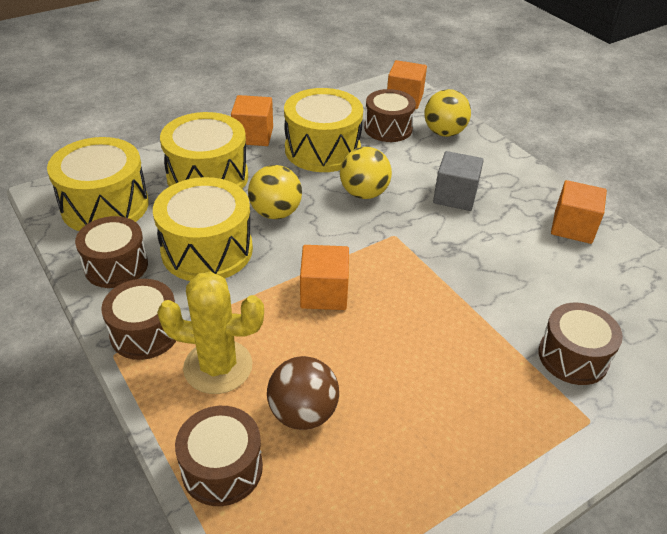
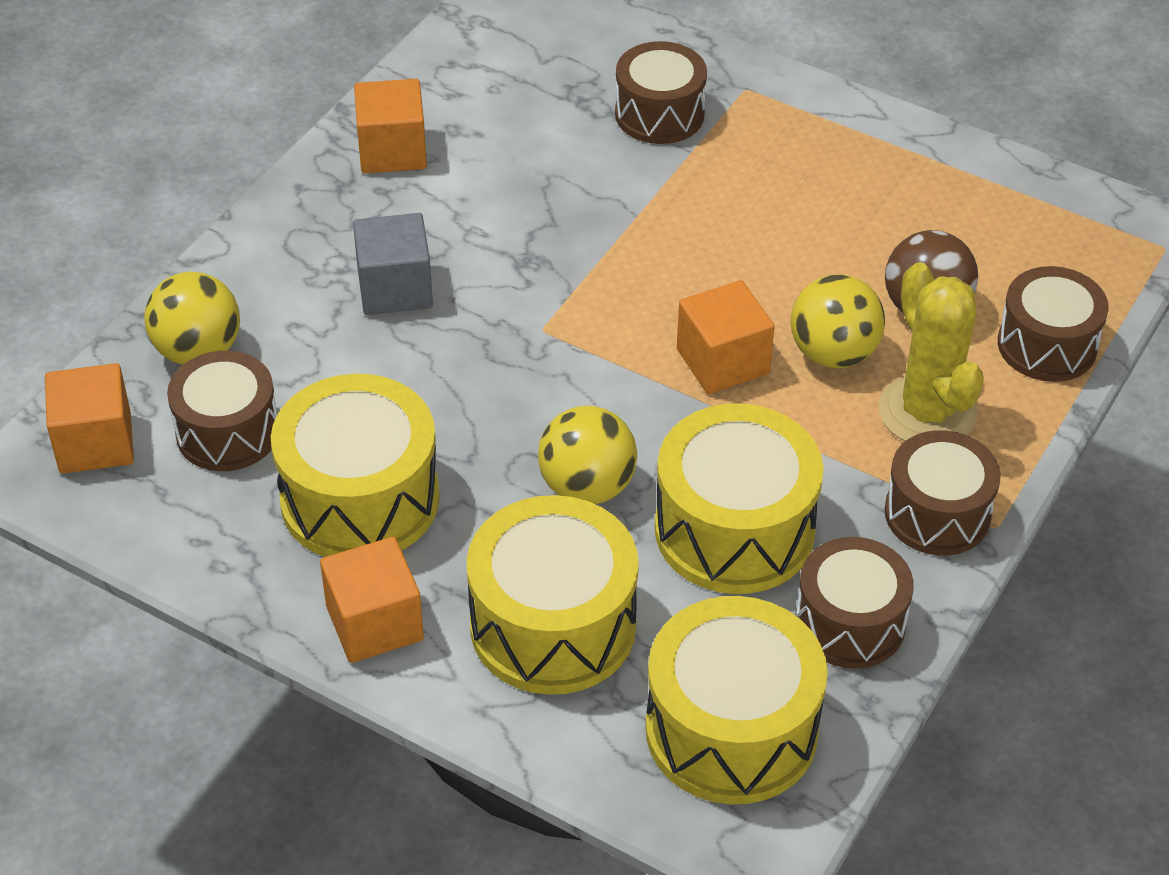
camera: 115 degrees left, 5 degrees up
yellow ball [340,147,392,199] -> yellow ball moved to [791,274,885,368]

